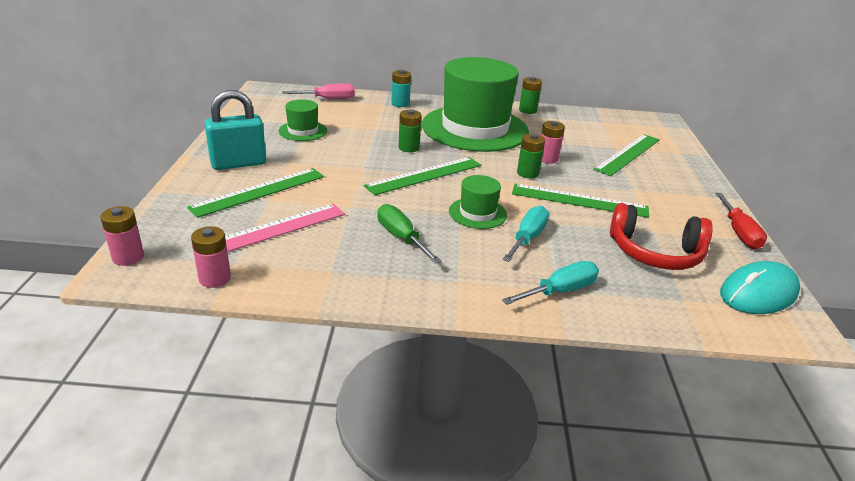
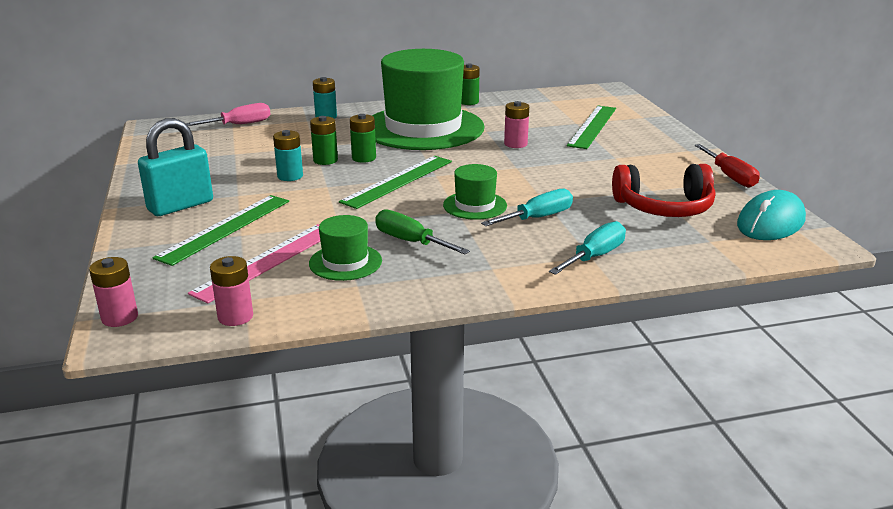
camera: 15 degrees left, 5 degrees down
green hat [279,99,327,141] -> green hat moved to [309,215,382,281]
turquoise screwdriver [502,206,549,262] -> turquoise screwdriver turned 45 degrees clockwise [481,189,573,226]
green ruler [512,184,649,218] -> none
green battery [517,134,545,179] -> green battery moved to [310,116,338,165]
none -> turquoise battery [273,130,303,181]

